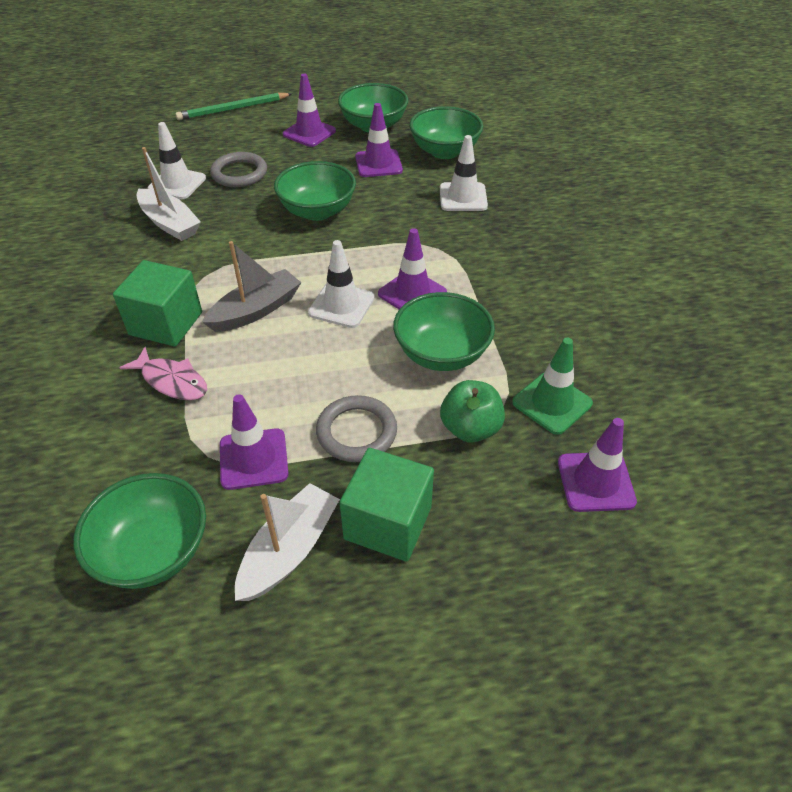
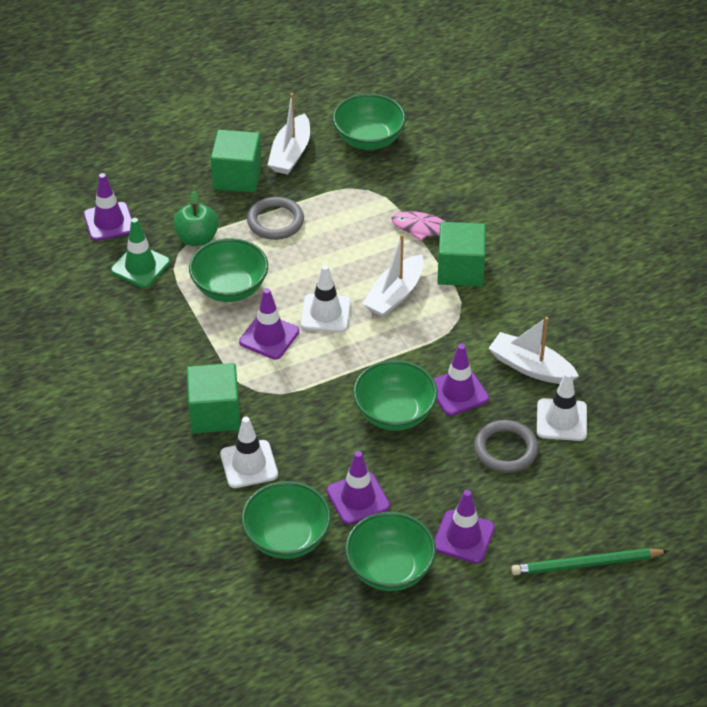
camera: 165 degrees right, 0 degrees up
green pencil [175,93,291,120] -> green pencil turned 150 degrees counterclockwise [511,548,668,575]
grey boat [202,241,302,332] -> white boat [362,234,424,318]
purple traffic cone [220,394,289,490] -> purple traffic cone moved to [434,344,489,416]
none -> green cube [187,363,240,433]

